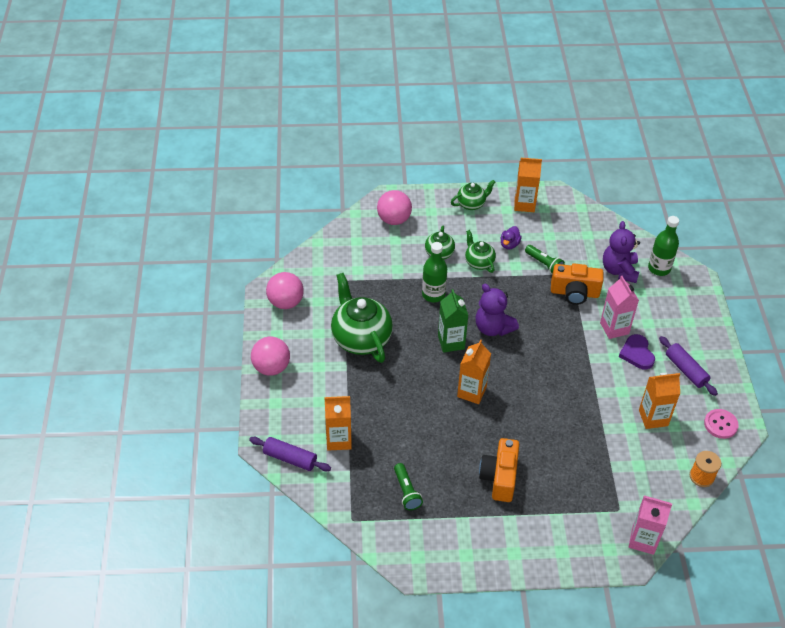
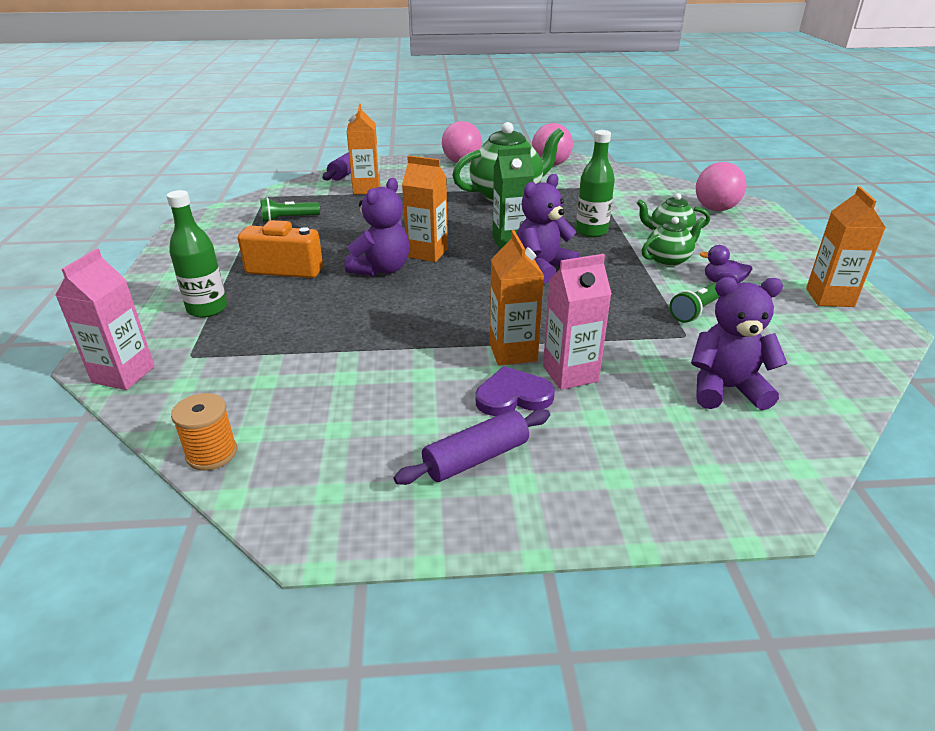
camera: 90 degrees right, 15 degrees down
green teapot [451,180,495,210] -> none
orange camera [551,264,604,305] -> none
orange carton [639,373,680,429] -> orange carton moved to [490,230,544,366]
green bottle [648,216,679,276] -> green bottle moved to [167,190,227,318]
pink button [704,409,739,439] -> none
none -> purple teddy bear [344,178,410,277]

